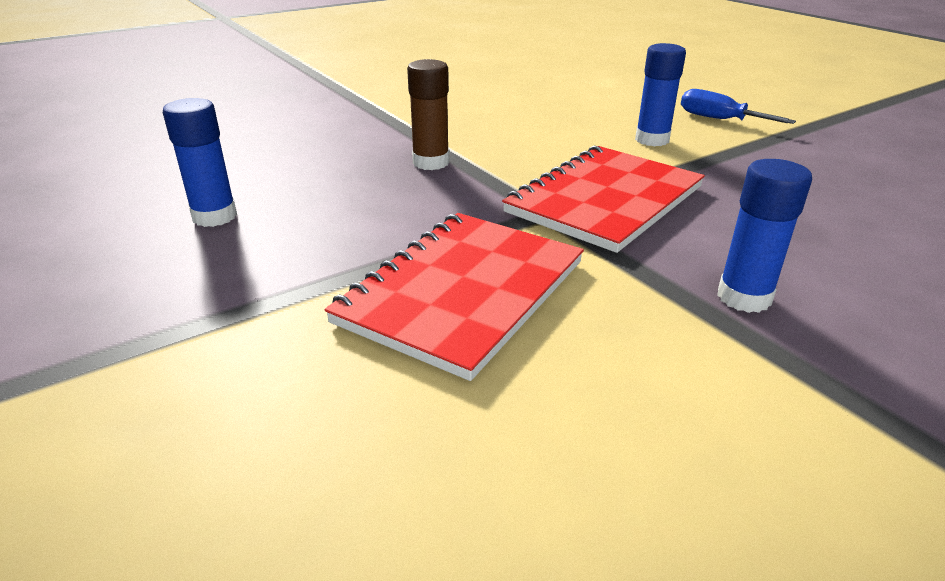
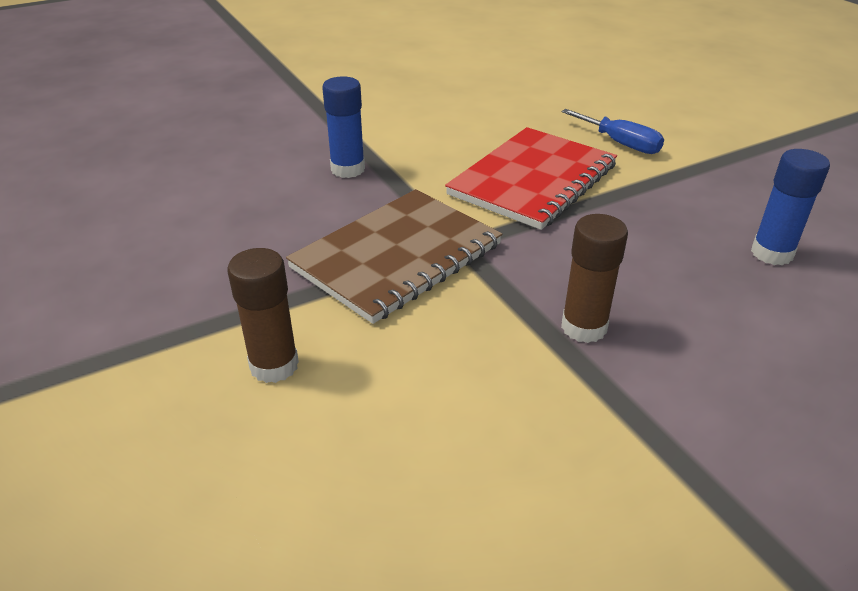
camera: 175 degrees left, 5 degrees up
red notebook [502,146,705,253] -> brown notebook [286,189,502,324]
blue glue stick [635,43,686,146] -> brown glue stick [228,248,299,383]
blue screwdriver [681,89,796,124] -> blue screwdriver moved to [562,109,664,154]

